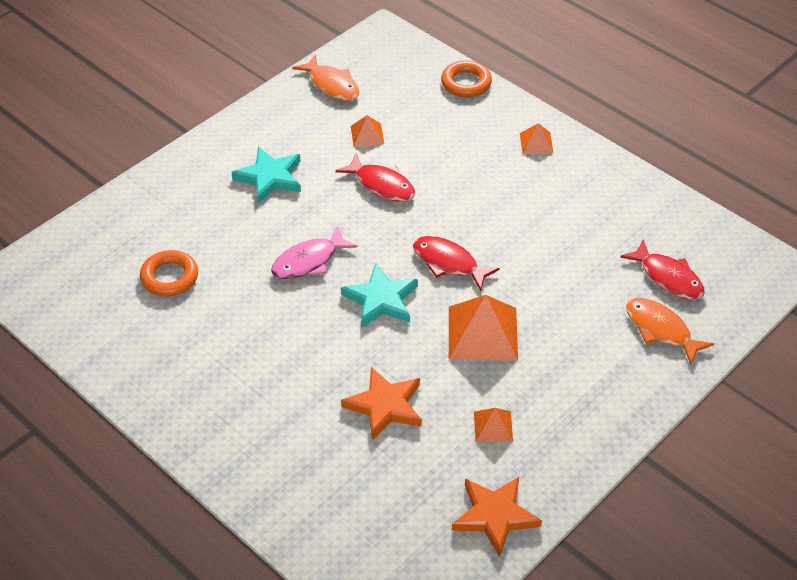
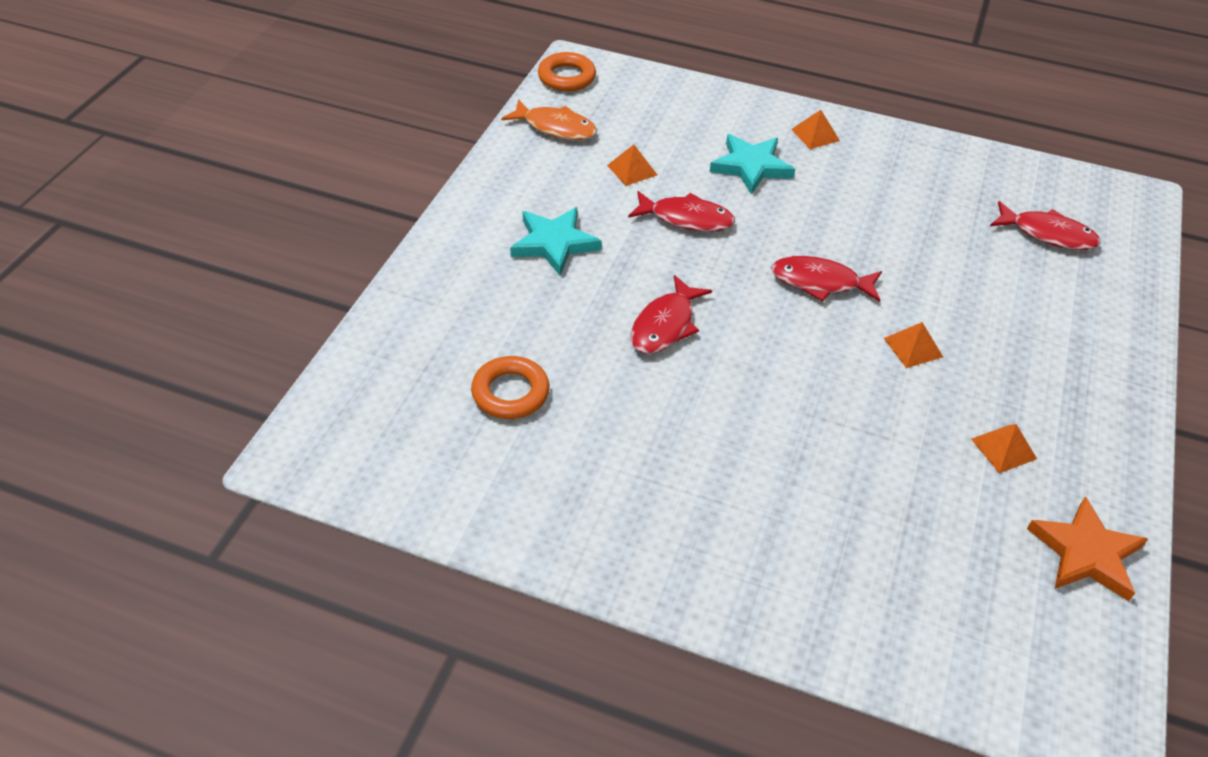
camera: 25 degrees left, 0 degrees up
pink fish [271,226,358,280] -> red fish [631,275,712,354]
turquoise star [341,264,418,328] -> turquoise star moved to [710,134,795,195]
orange star [341,367,422,440] -> none
orange ring [441,60,492,97] -> orange ring moved to [538,52,596,91]
orange pyramid [449,295,518,361] -> orange pyramid [884,322,943,368], size x0.51
orange fish [626,298,714,364] -> none

